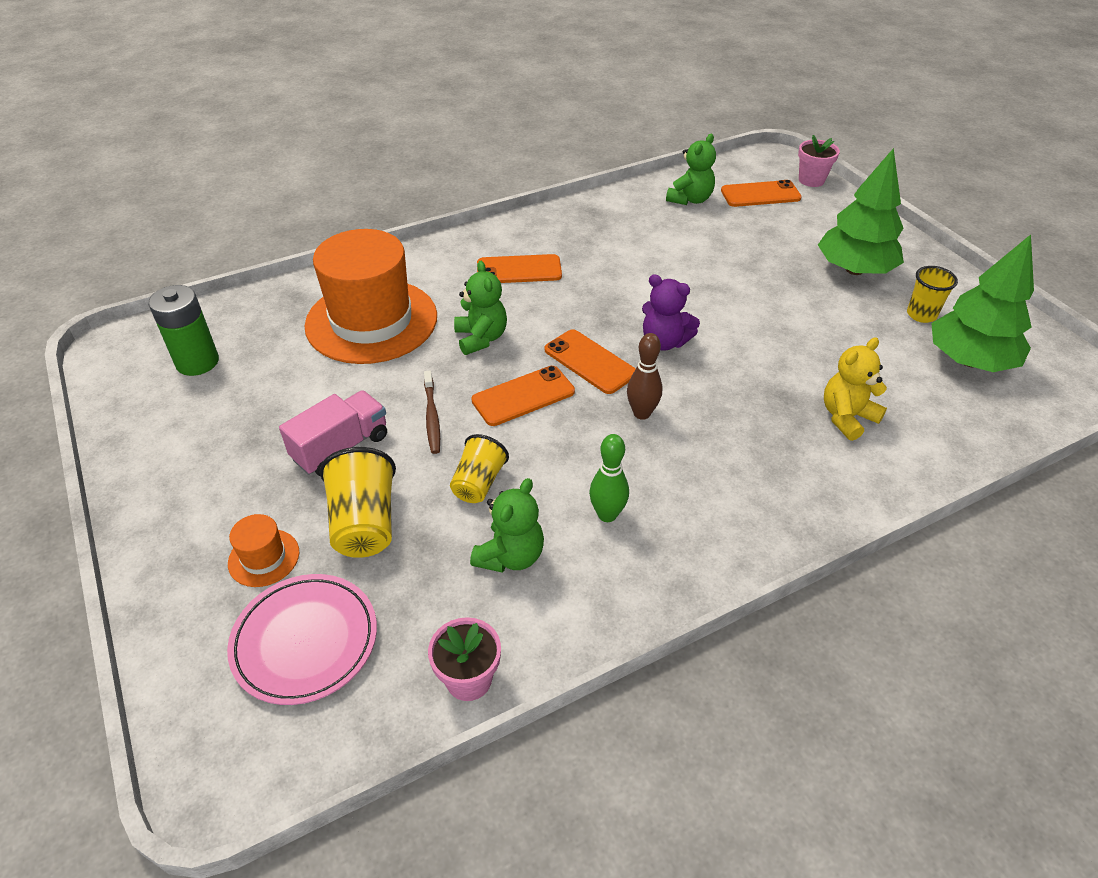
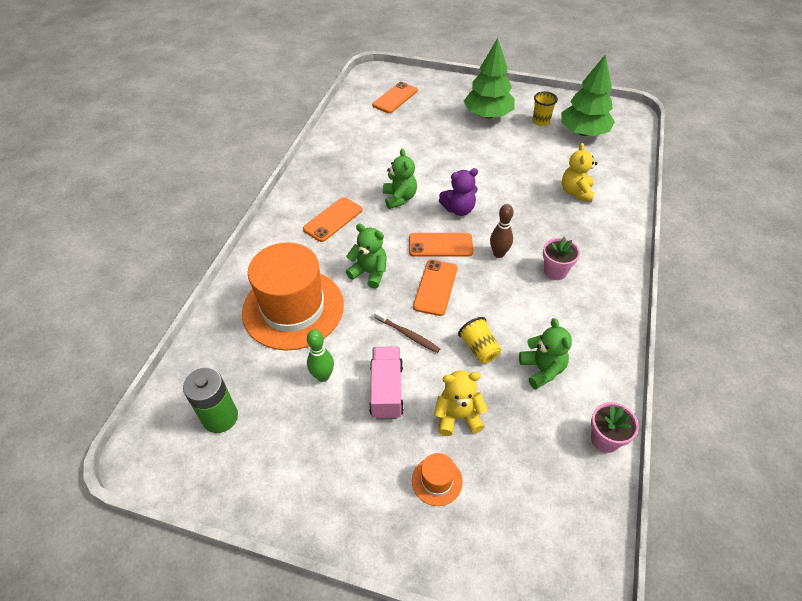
camera: 45 degrees left, 5 degrees up
pink plate [227,574,377,705] -> none
yellow cup [320,447,396,558] -> yellow teddy bear [434,370,488,436]
green bowling pin [589,434,629,522] -> green bowling pin moved to [307,330,334,382]
green teddy bear [666,134,716,205] -> green teddy bear moved to [383,149,417,209]
pink flower pot [798,135,840,187] -> pink flower pot moved to [543,237,580,280]

